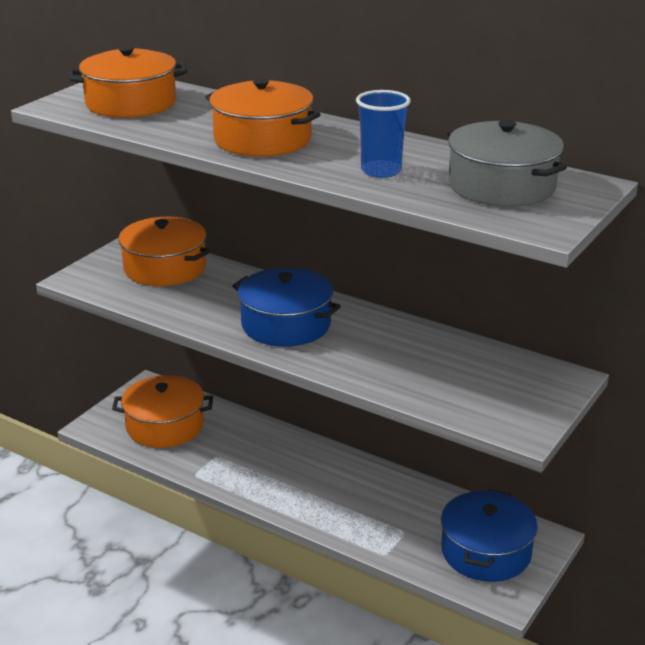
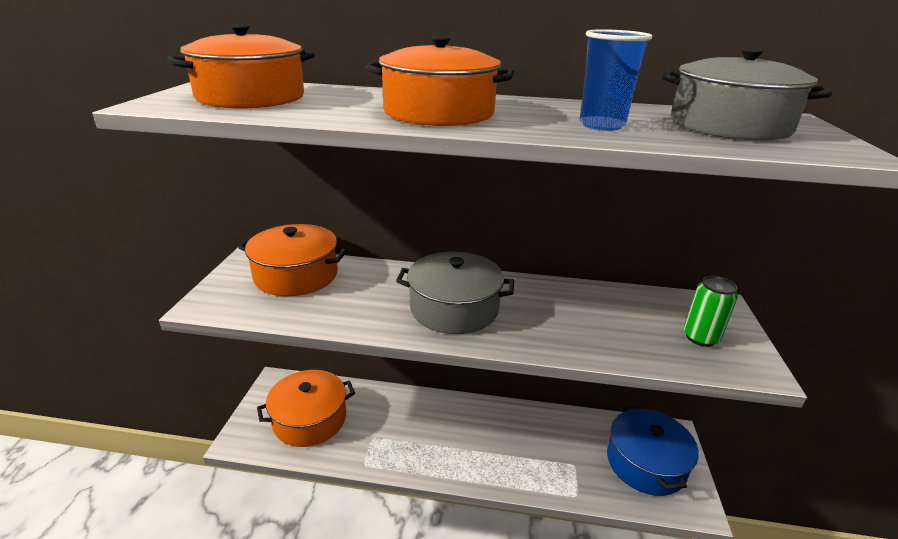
camera: 25 degrees left, 0 degrees up
blue pot [232,267,341,347] -> grey pot [396,252,514,334]
none -> green can [684,276,738,347]

